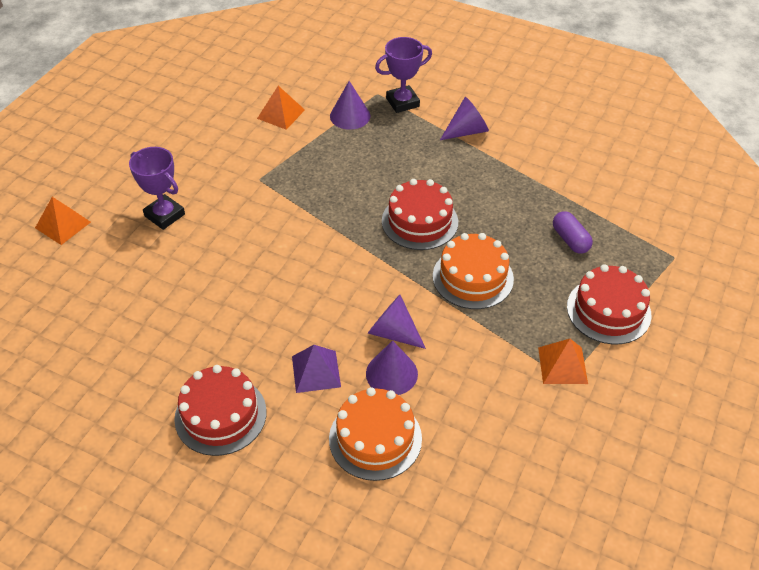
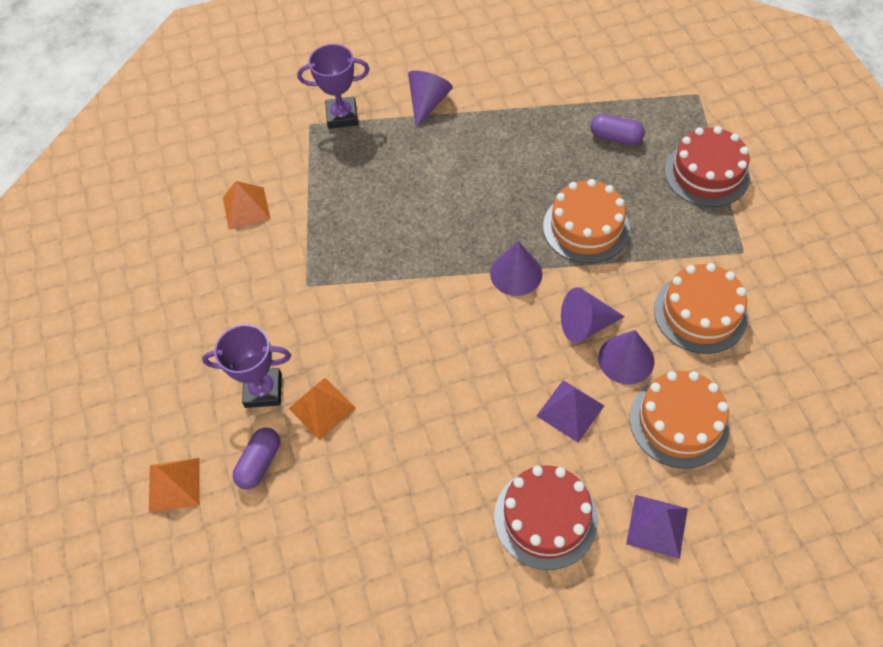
camera: 40 degrees left, 10 degrees up
purple cone [330,81,370,129] -> purple cone moved to [490,241,542,296]
purple trophy [375,37,432,113] -> purple trophy turned 60 degrees clockwise [297,44,370,129]
red cake [382,179,458,250] -> none
orange pyramid [538,339,588,384] -> orange pyramid moved to [289,378,356,440]
none -> purple capsule [233,427,280,489]
none -> purple pyramid [626,495,688,559]
none -> orange cake [654,263,748,354]

